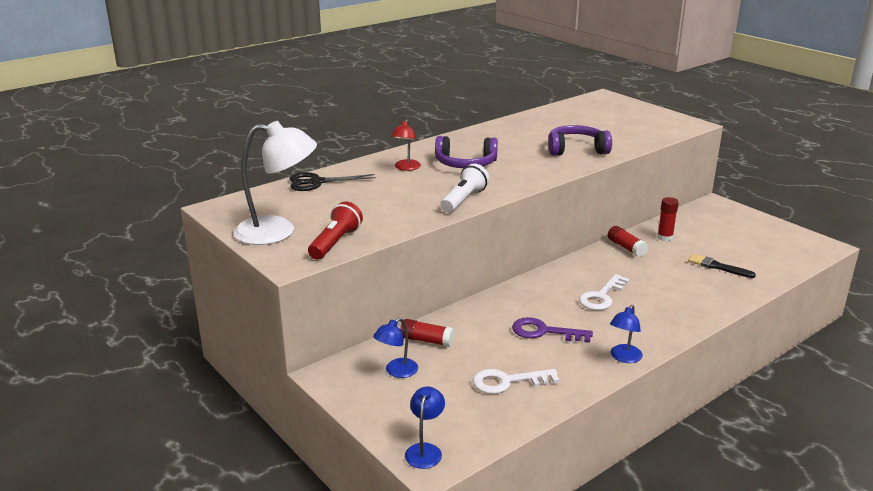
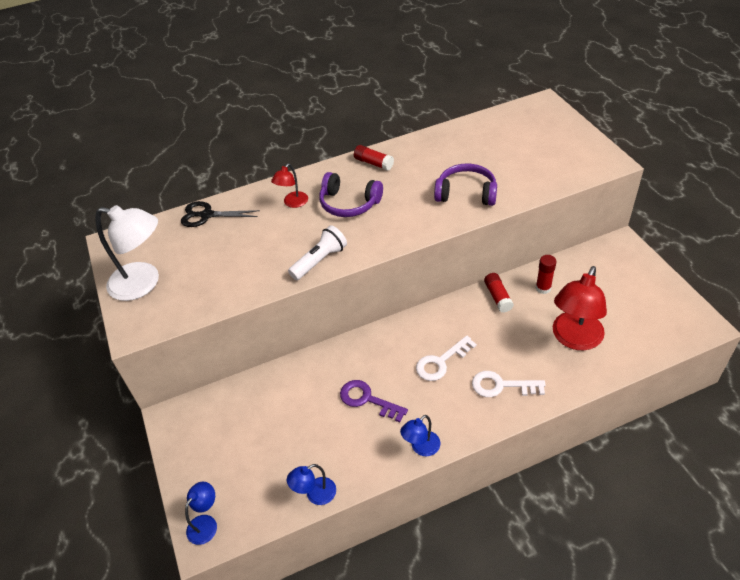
camera: 20 degrees right, 20 degrees up
red flashlight [308,201,363,260] -> none
blue lamp [373,318,418,378] -> blue lamp moved to [287,464,336,505]
red glue stick [400,319,455,347] -> red glue stick moved to [354,145,394,171]
white key [473,369,560,394] -> white key moved to [472,371,545,397]
black brush [688,254,756,278] -> red lamp [553,266,607,350]

